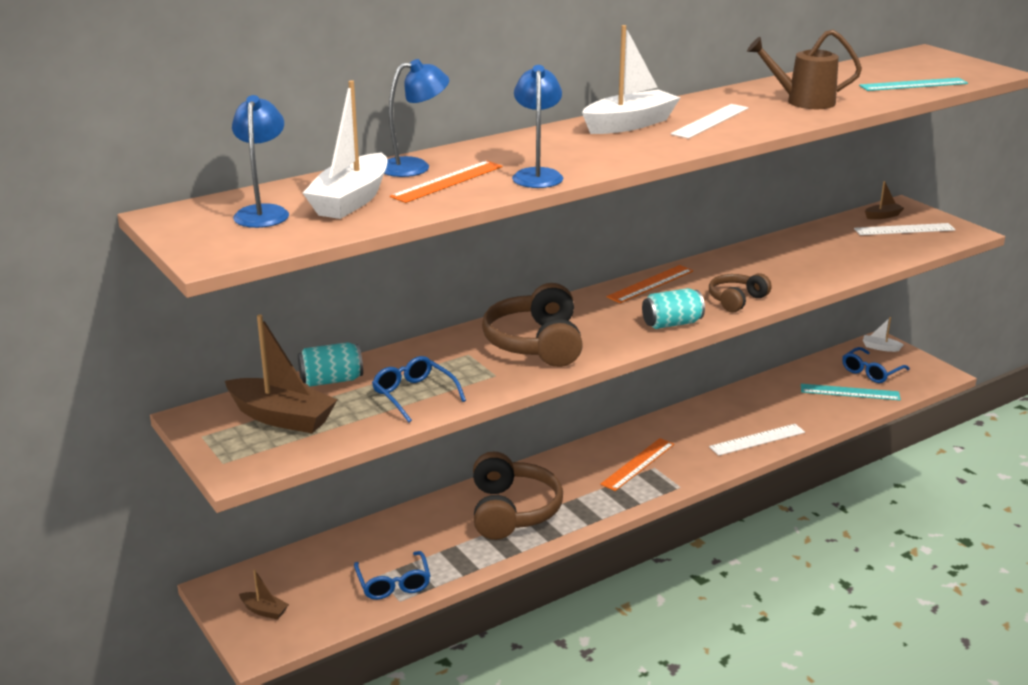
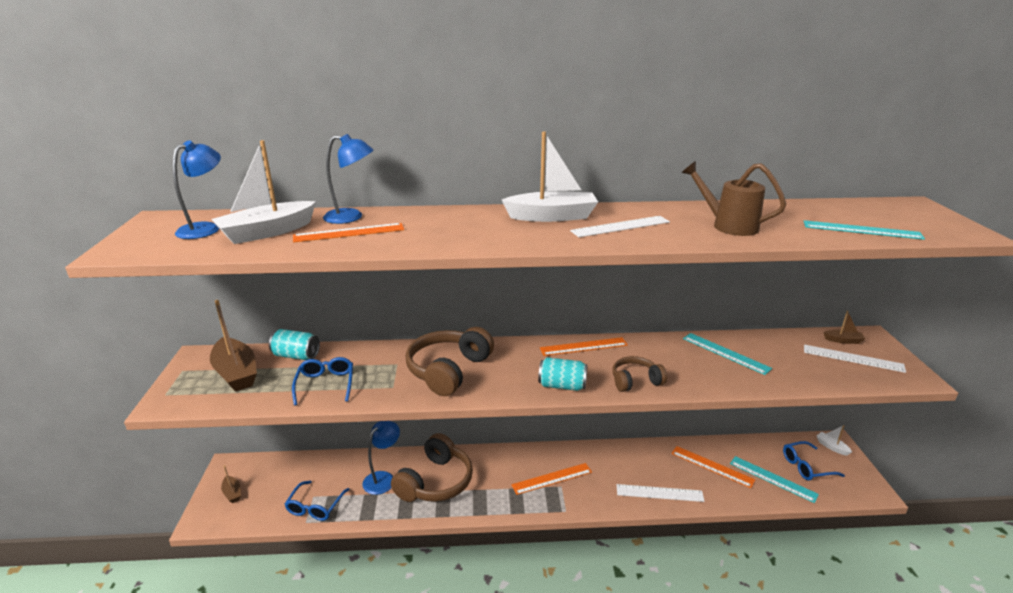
camera: 30 degrees right, 0 degrees up
blue lamp [512,65,563,188] -> blue lamp moved to [362,421,400,495]
none -> orange ruler [671,446,755,488]
none -> turquoise ruler [683,333,772,375]

